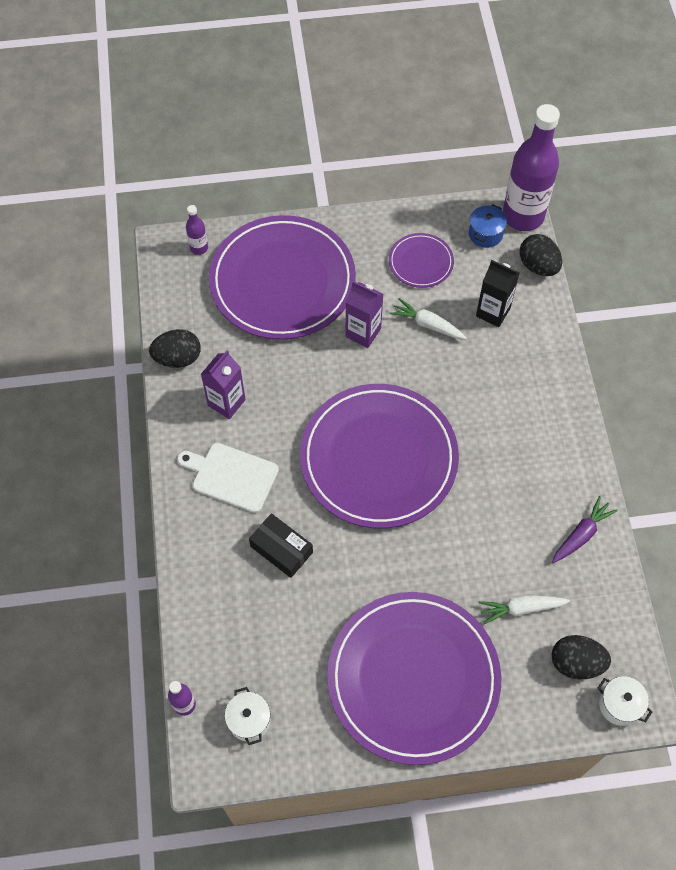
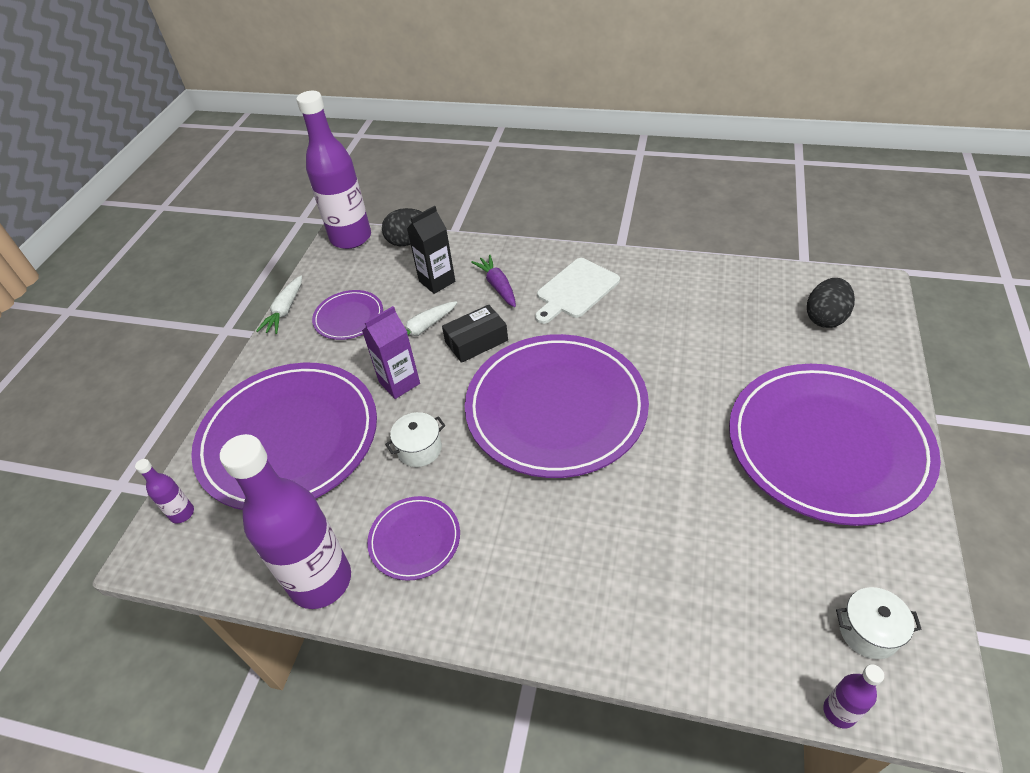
camera: 65 degrees left, 15 degrees down
black egg [149,329,201,368] -> purple bottle [220,434,351,609]
white cutting board [177,443,279,513] -> white cutting board moved to [535,258,620,324]
purple carton [201,350,246,419] -> purple plate [367,496,460,581]
black box [249,513,313,578] -> black box moved to [442,305,508,363]
blue pot [469,204,507,248] -> none
white carrot [479,596,570,624] -> white carrot moved to [256,276,302,334]
purple carrot [552,496,618,563] -> purple carrot moved to [471,255,516,307]
white pot [598,676,652,726] -> white pot moved to [385,412,445,467]

